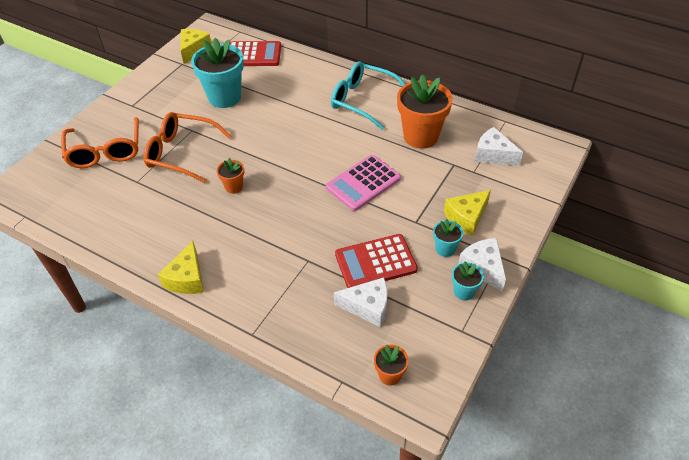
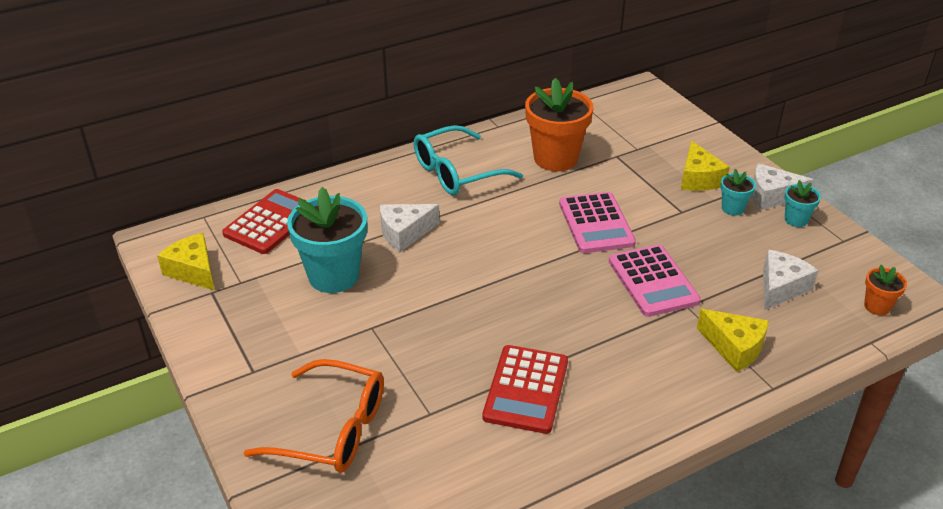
camera: 60 degrees left, 10 degrees down
orange glasses [143,112,232,183] -> none
yellow cheese [158,241,204,294] -> yellow cheese moved to [697,309,769,372]
orange flower pot [217,158,244,194] -> none
red calculator [335,234,418,288] -> red calculator moved to [482,345,568,434]
white cheese [475,127,523,166] -> white cheese moved to [380,204,439,252]
none -> pink calculator [609,245,701,317]

